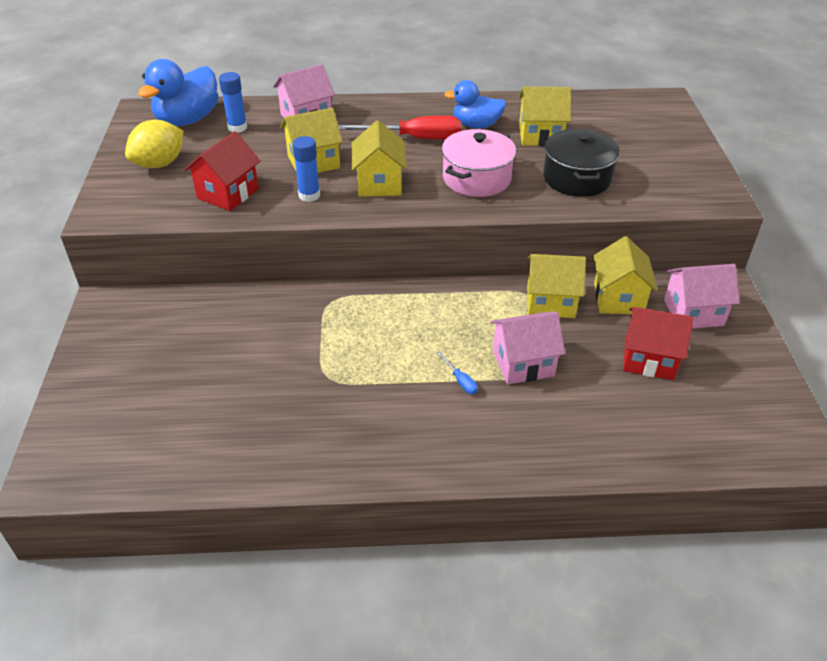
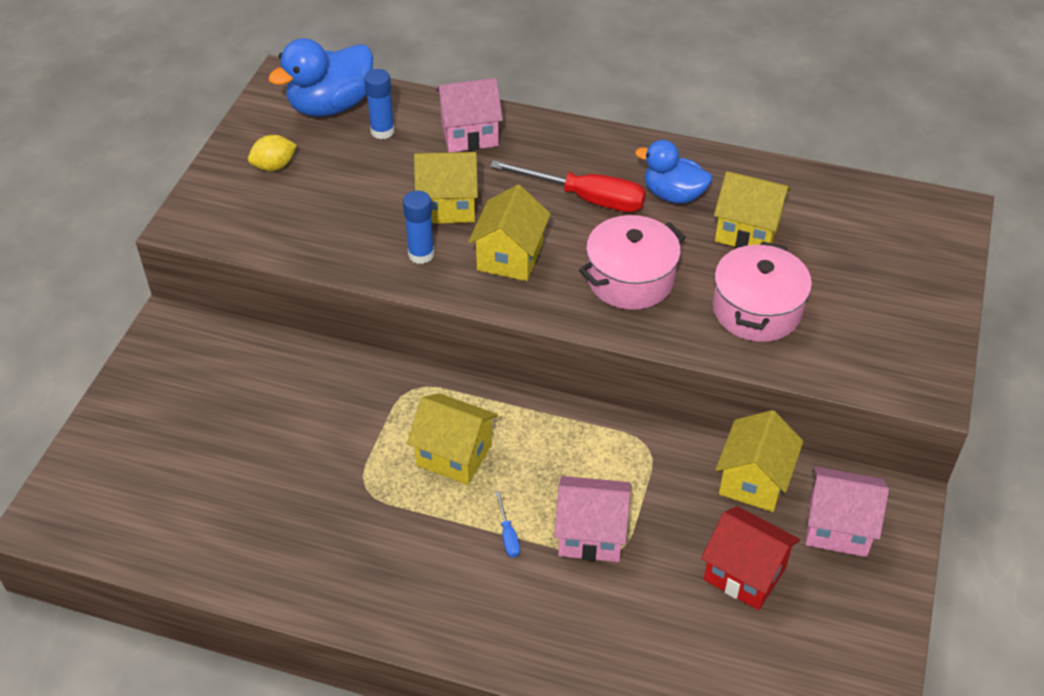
camera: 20 degrees right, 5 degrees up
yellow lemon [125,120,184,168] -> yellow lemon [248,135,297,171], size x0.64
red house [184,131,260,211] -> none
yellow house [527,254,586,318] -> yellow house moved to [407,393,498,485]
black pot [543,129,620,197] -> pink pot [713,241,812,342]

